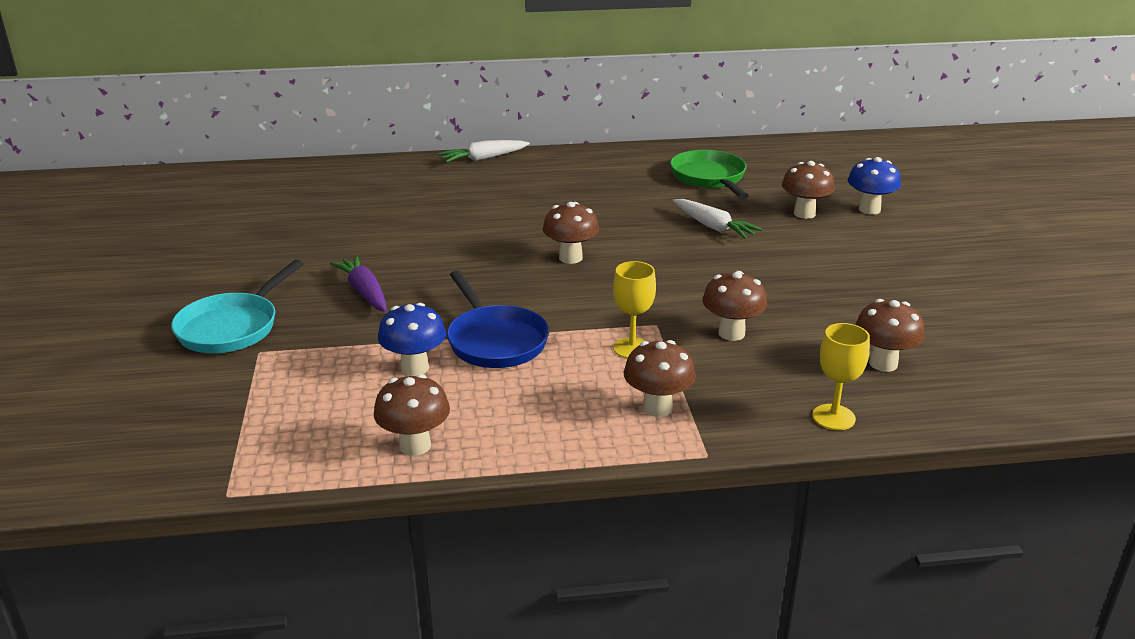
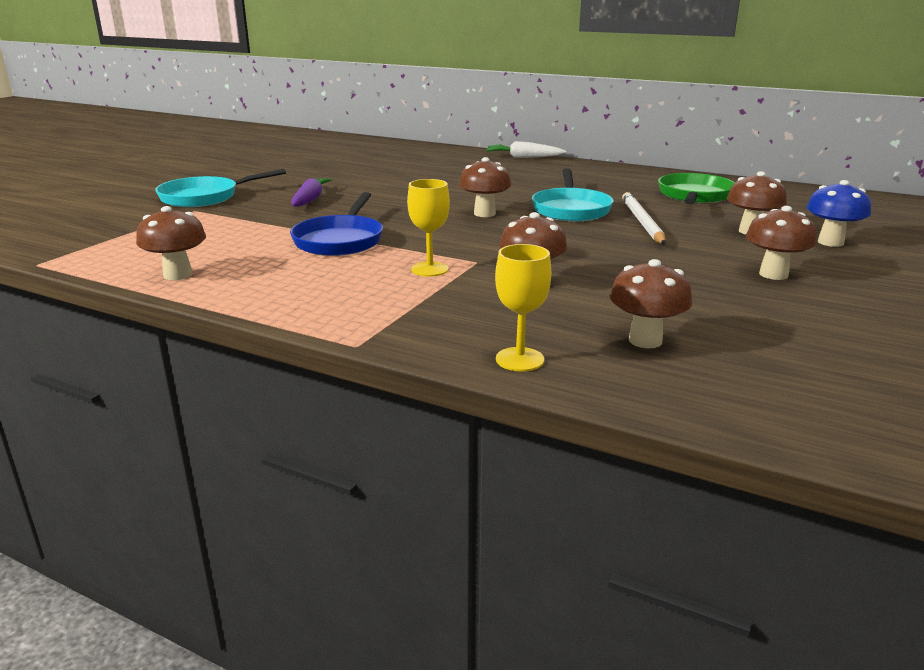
camera: 35 degrees right, 5 degrees down
blue mushroom [378,303,446,376] -> none
brown mushroom [624,340,696,417] -> brown mushroom moved to [746,206,817,280]
white carrot [673,199,763,239] -> white pencil [622,192,666,244]
none -> turquoise pan [532,169,614,221]

